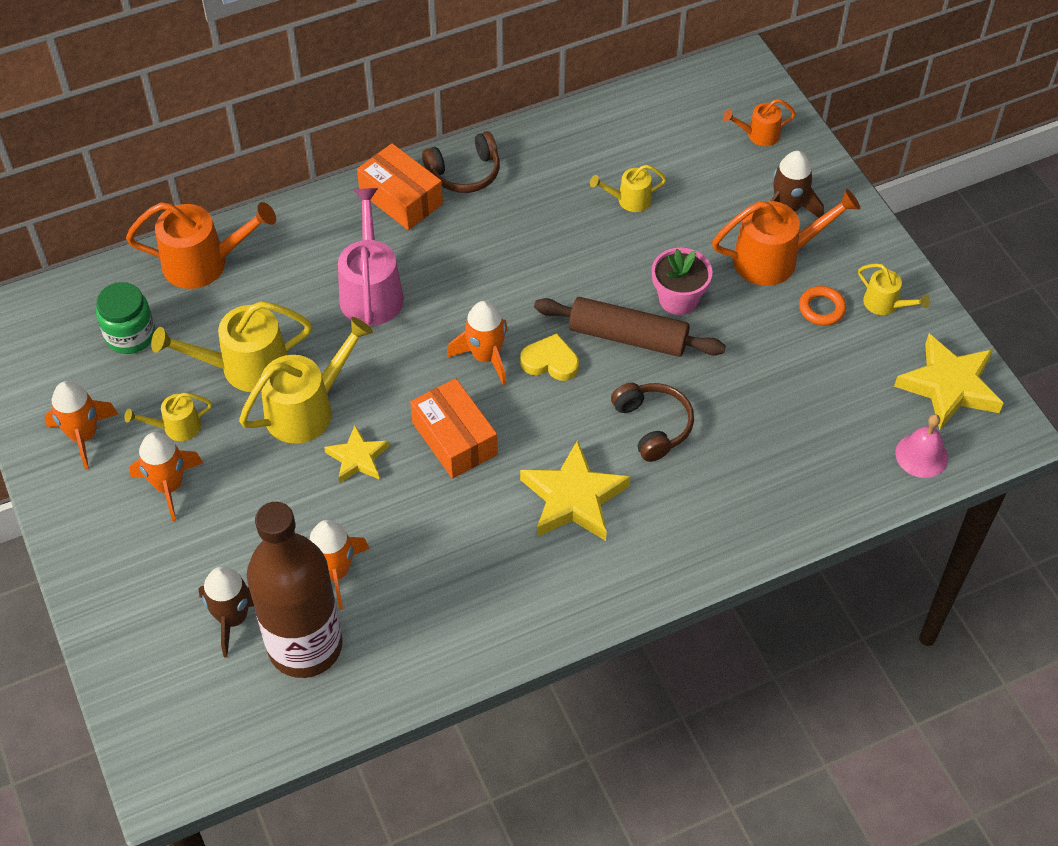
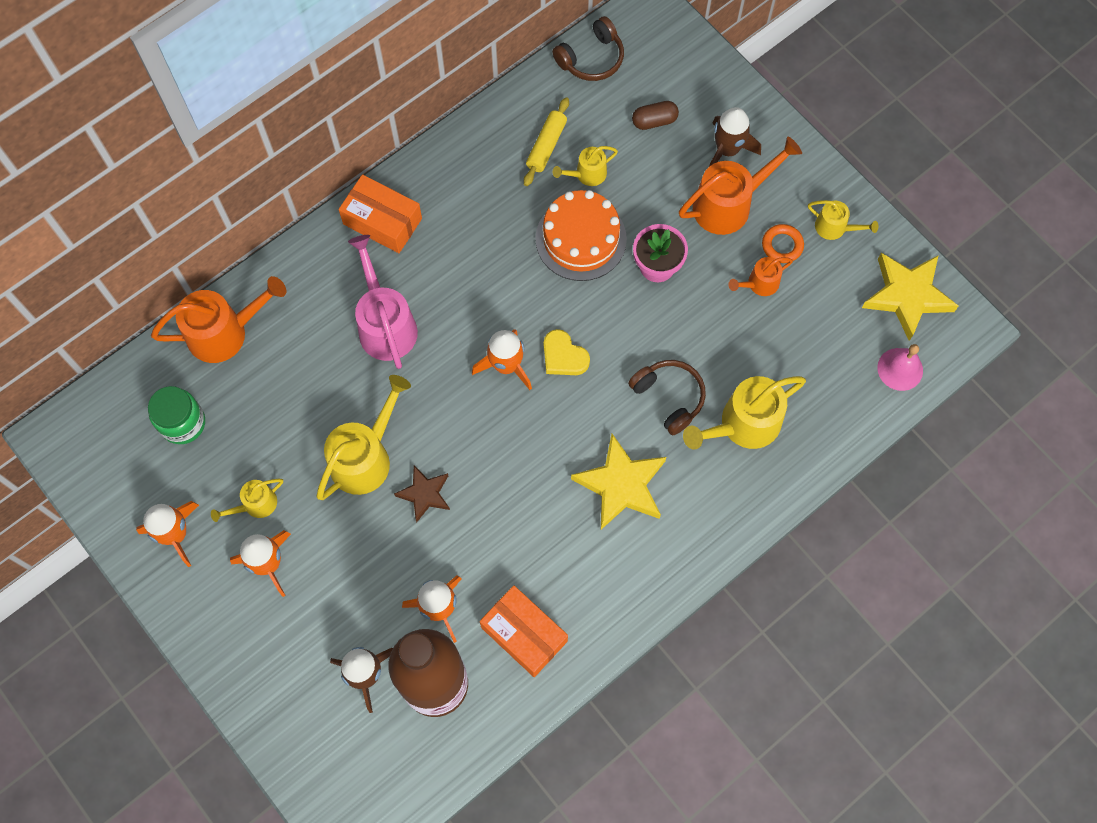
camera: 15 degrees left, 15 degrees up
yellow watering can [151,301,312,392] -> yellow watering can moved to [683,376,806,450]
yellow star [324,426,389,483] -> brown star [394,466,450,522]
orange box [410,378,498,479] -> orange box moved to [480,585,568,677]
brown headphones [422,131,500,193] -> brown headphones moved to [552,16,624,81]
yellow heart [520,333,579,381] -> yellow heart turned 135 degrees counterclockwise [544,329,590,375]
brown rolling pin [534,297,726,357] -> none
orange watering can [723,99,796,146] -> orange watering can moved to [729,257,793,296]
none -> yellow rolling pin [524,97,569,186]
none -> orange cake [535,190,627,281]
none -> brown capsule [632,101,679,130]

